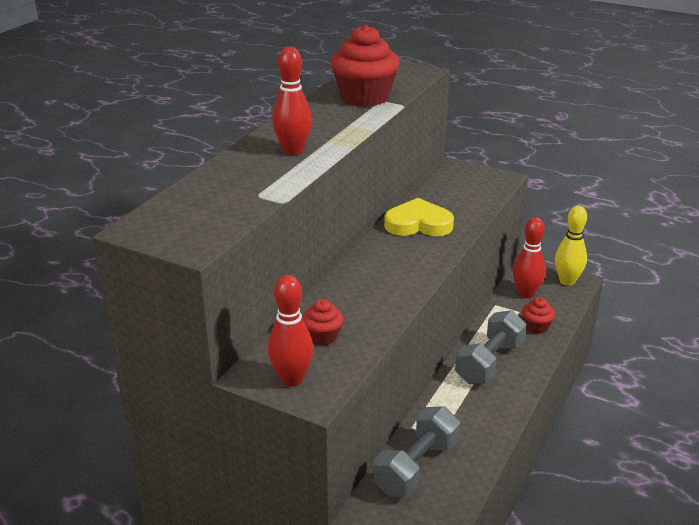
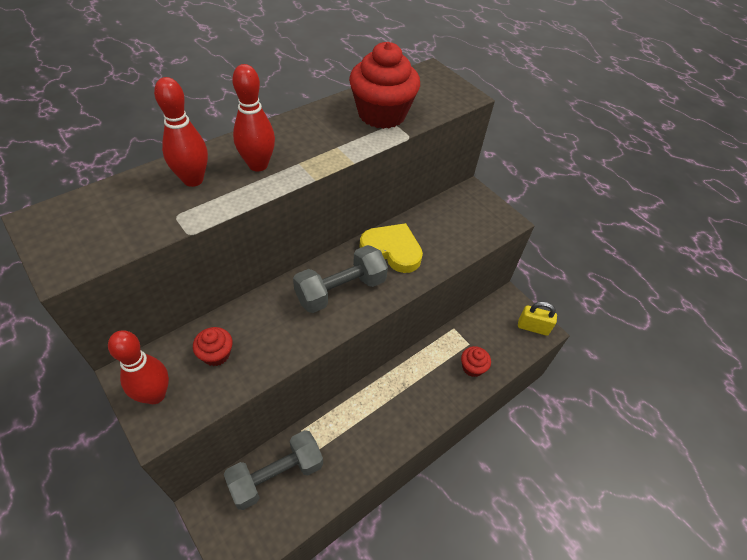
camera: 20 degrees right, 20 degrees up
grey dumbbell [455,310,526,384] -> grey dumbbell moved to [293,245,388,313]
red bowling pin [513,217,546,298] -> red bowling pin moved to [154,77,208,187]
yellow bowling pin [555,206,587,286] -> yellow padlock [518,302,557,336]

